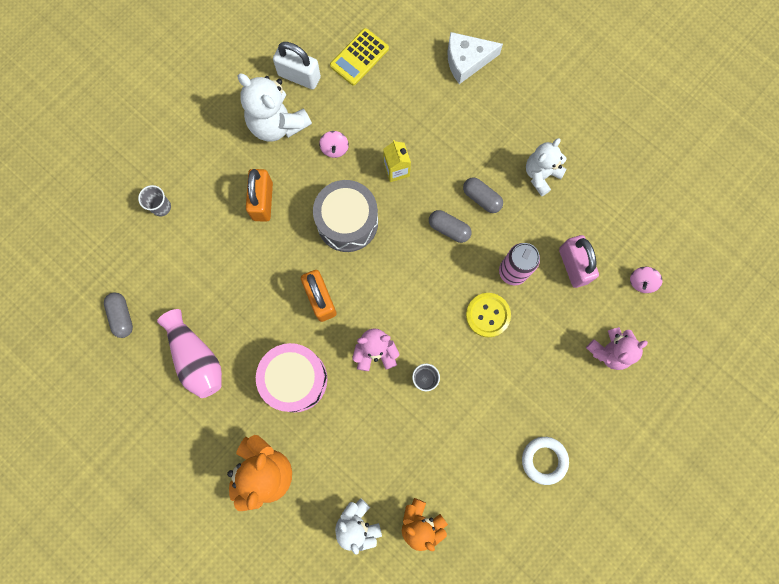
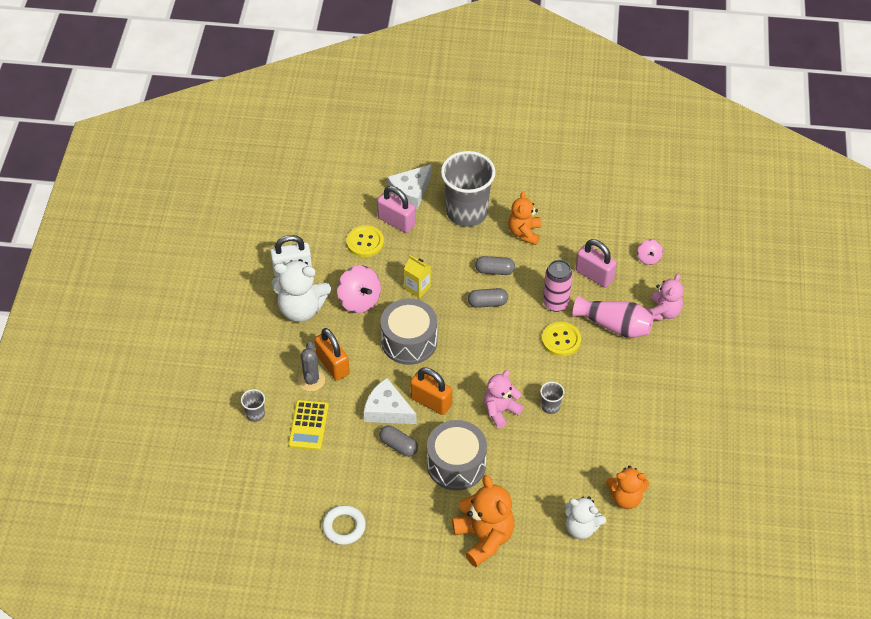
camera: 35 degrees left, 25 degrees down
grey capsule [104,293,133,338] -> grey capsule moved to [379,425,418,457]
pink vase [157,309,222,398] -> pink vase moved to [573,296,654,338]
pink drum [256,343,328,413] -> grey drum [427,420,487,491]
pink spinning top [319,131,349,158] -> pink spinning top [337,265,381,313], size x1.81
yellow calculator [330,28,389,86] -> yellow calculator moved to [288,400,329,450]
white ring [522,437,569,485] -> white ring moved to [322,505,366,545]
white teddy bear [526,138,567,196] -> orange teddy bear [508,191,541,245]
none -> grey cactus [298,342,325,391]
none -> yellow button [346,225,384,257]
none -> white cheese [364,378,417,424]
none -> pink padlock [377,186,415,233]
none -> grey cup [441,151,496,227]

